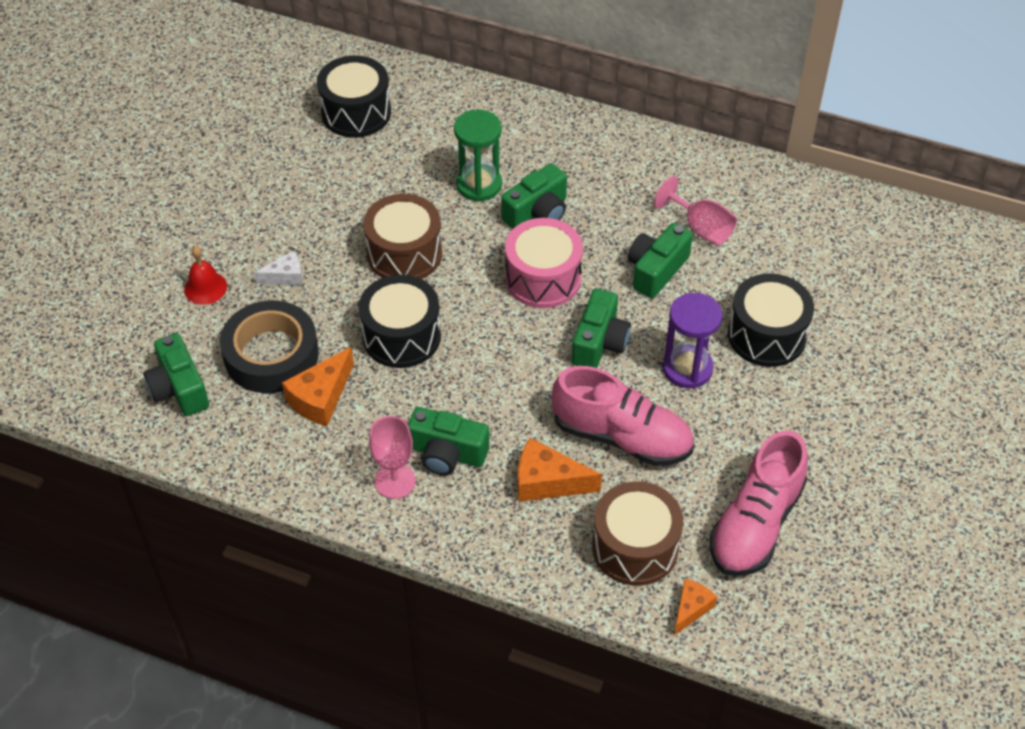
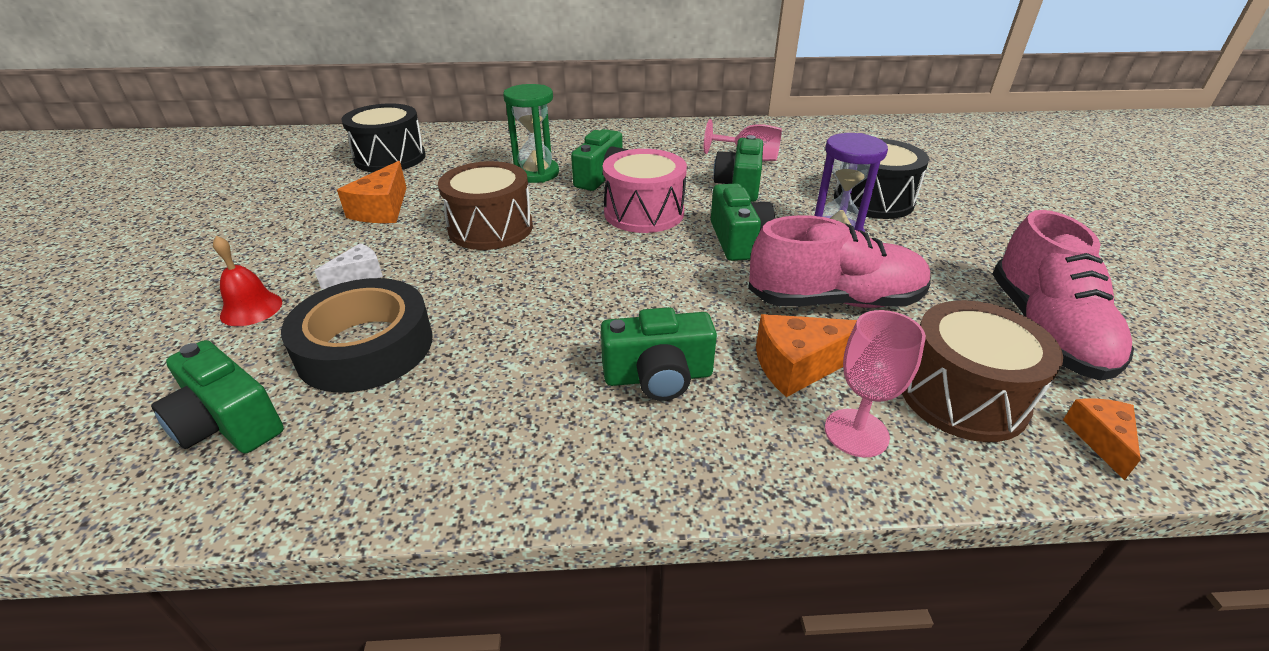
camera: 25 degrees left, 15 degrees down
orange cheese [282,347,354,427] -> orange cheese moved to [337,161,407,223]
black drum [359,275,441,368] -> none
pink goblet [369,416,416,499] -> pink goblet moved to [825,310,926,457]

